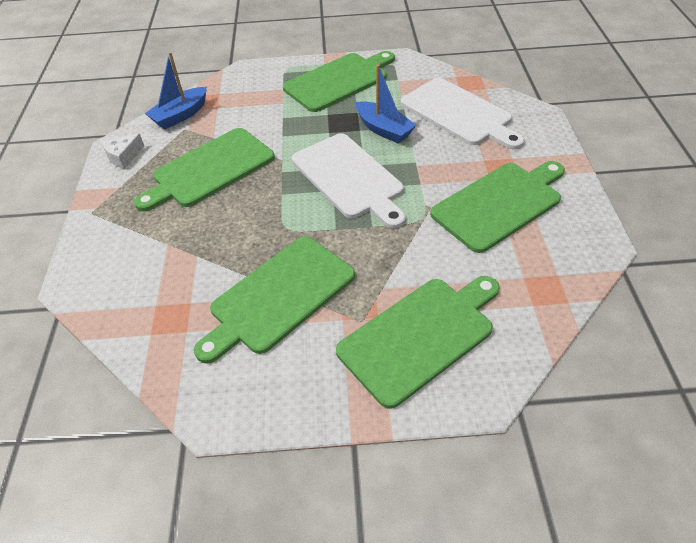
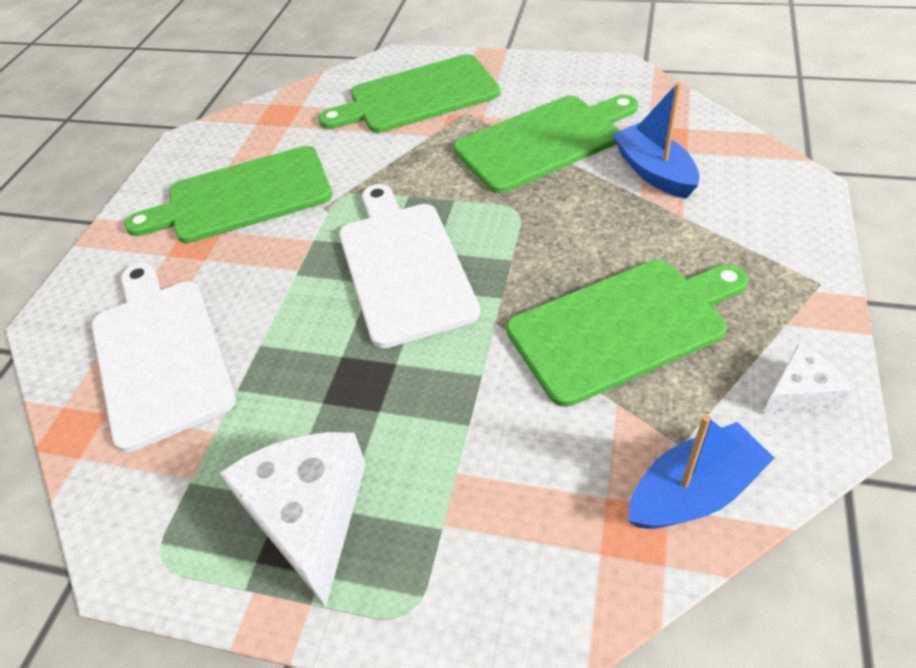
camera: 160 degrees left, 0 degrees up
green cutting board [283,51,395,112] -> white cheese [220,432,366,607]
blue boat [356,64,416,143] -> blue boat moved to [612,82,700,199]

